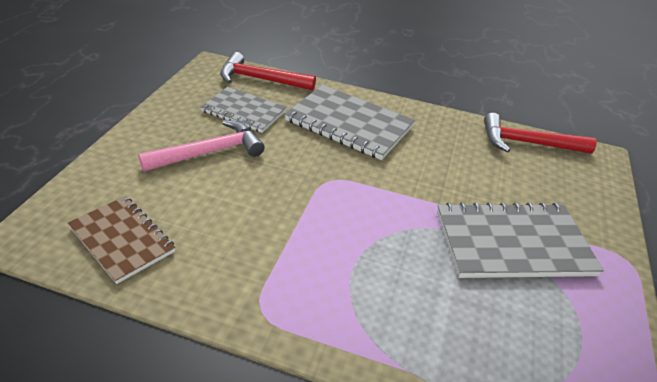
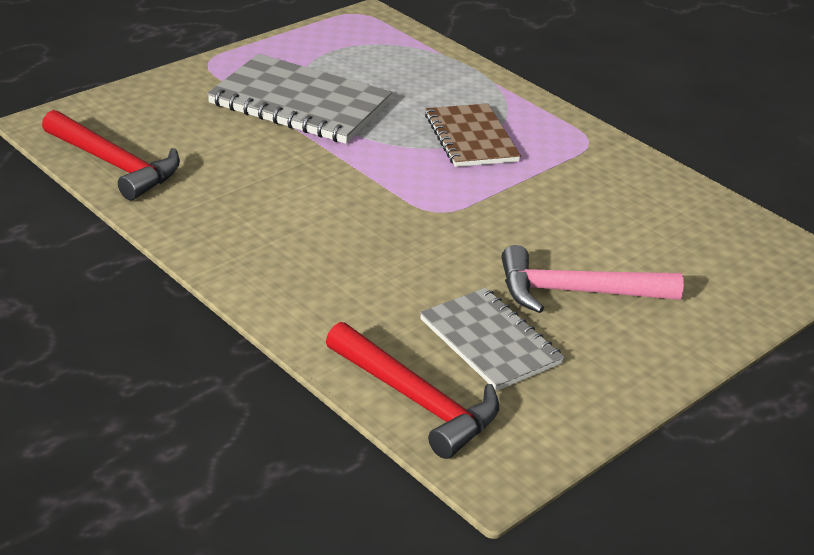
camera: 150 degrees left, 5 degrees down
brown notebook [68,196,175,284] -> brown notebook moved to [425,103,521,167]
grey notebook [285,85,415,160] -> none

